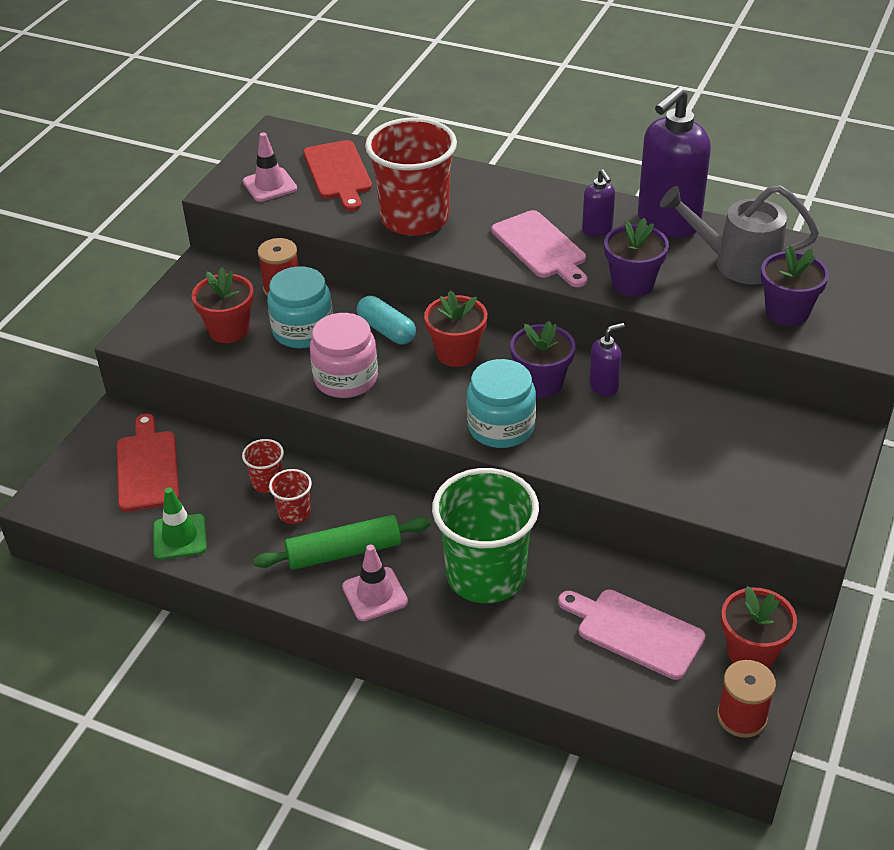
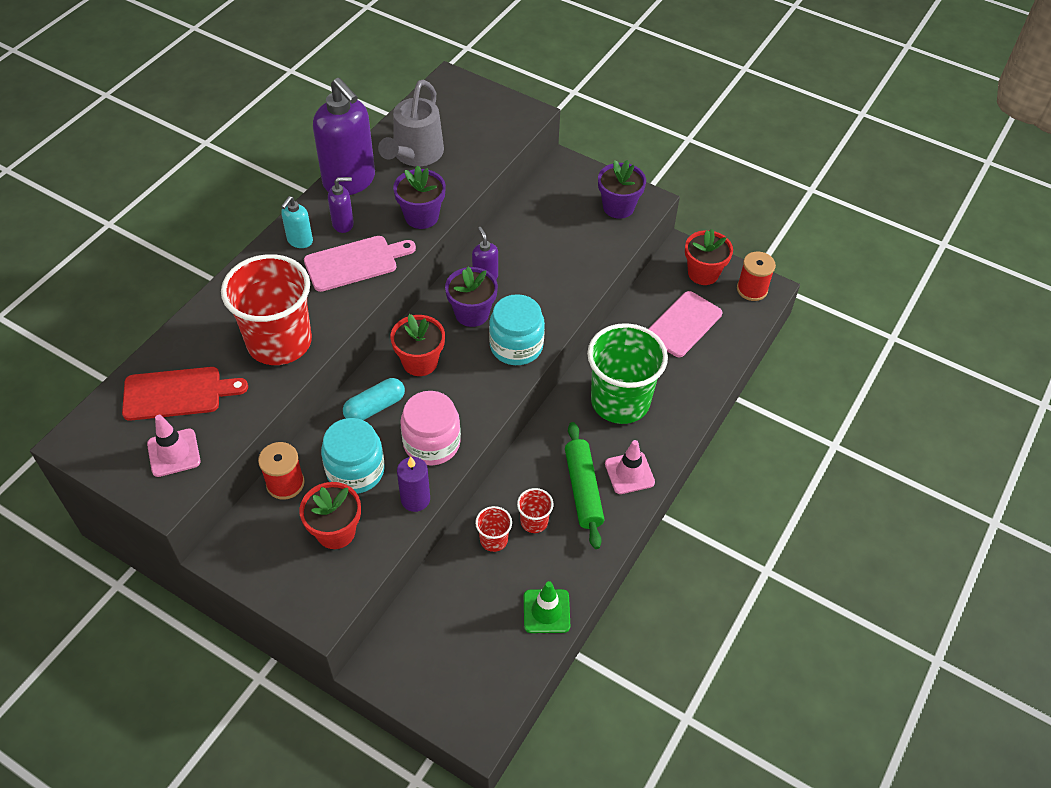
camera: 85 degrees left, 10 degrees up
red cutting board [117,414,179,512] -> none
purple flower pot [761,246,829,326] -> purple flower pot moved to [598,160,646,219]
none -> turquoise soap dispenser [281,196,313,248]
none -> purple candle [397,456,430,512]

